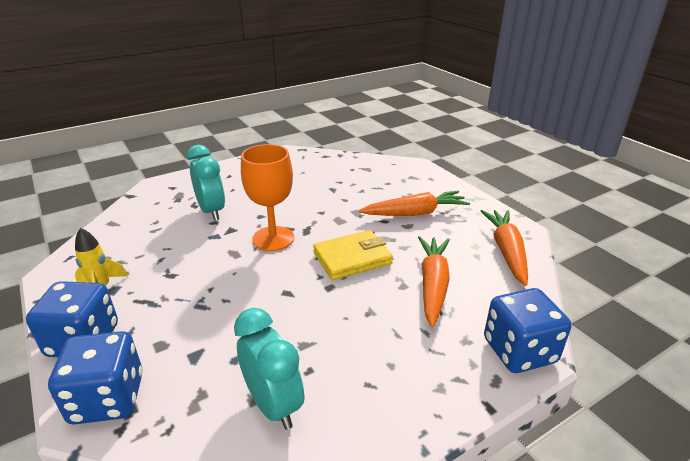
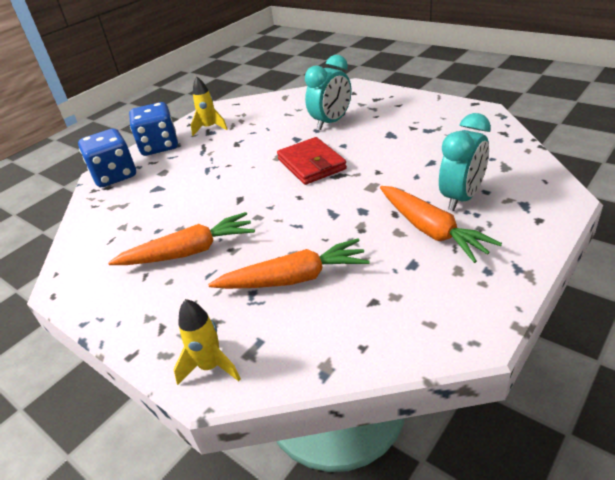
camera: 75 degrees right, 5 degrees up
turquoise clock [234,308,304,430] -> turquoise clock moved to [439,113,491,211]
orange goblet [241,144,294,251] -> red wallet [277,137,347,185]
yellow wallet [313,230,393,280] -> none
orange carrot [481,210,528,286] -> orange carrot moved to [108,212,255,265]
blue dice [484,288,571,373] -> yellow rocket [173,299,241,385]

